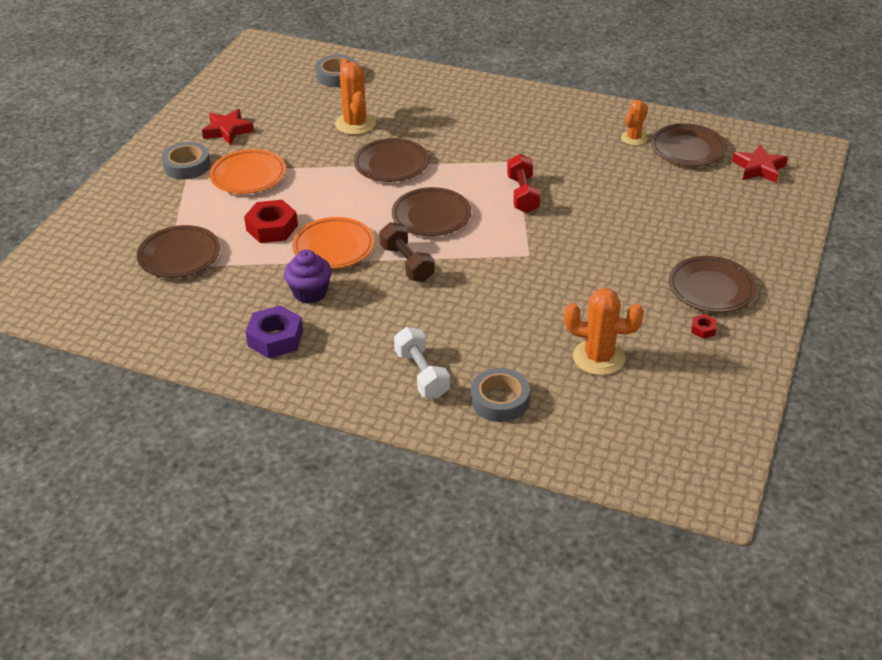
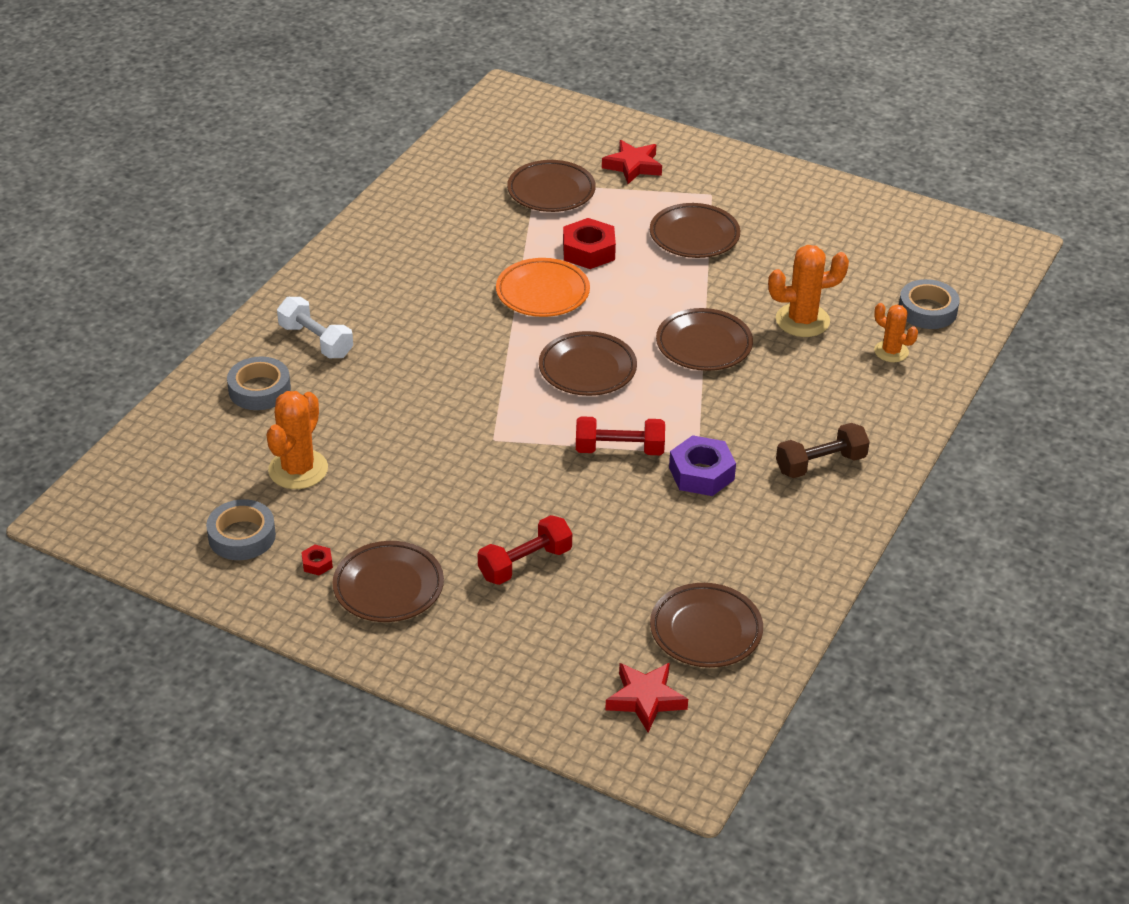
camera: 95 degrees right, 0 degrees up
grey tape [162,142,211,179] -> grey tape moved to [206,499,276,560]
red star [202,109,254,145] -> red star moved to [602,140,662,184]
orange plate [210,149,286,194] -> brown plate [650,203,740,258]
purple nut [245,305,303,358] -> purple nut moved to [669,435,736,496]
purple cupcake [284,250,332,304] -> none
brown dumbbell [379,222,435,282] -> brown dumbbell moved to [776,423,870,478]
white dumbbell [394,327,450,399] -> white dumbbell turned 60 degrees clockwise [277,297,353,358]
orange cactus [621,100,648,146] -> orange cactus moved to [874,303,918,362]
none -> red dumbbell [478,515,572,585]

